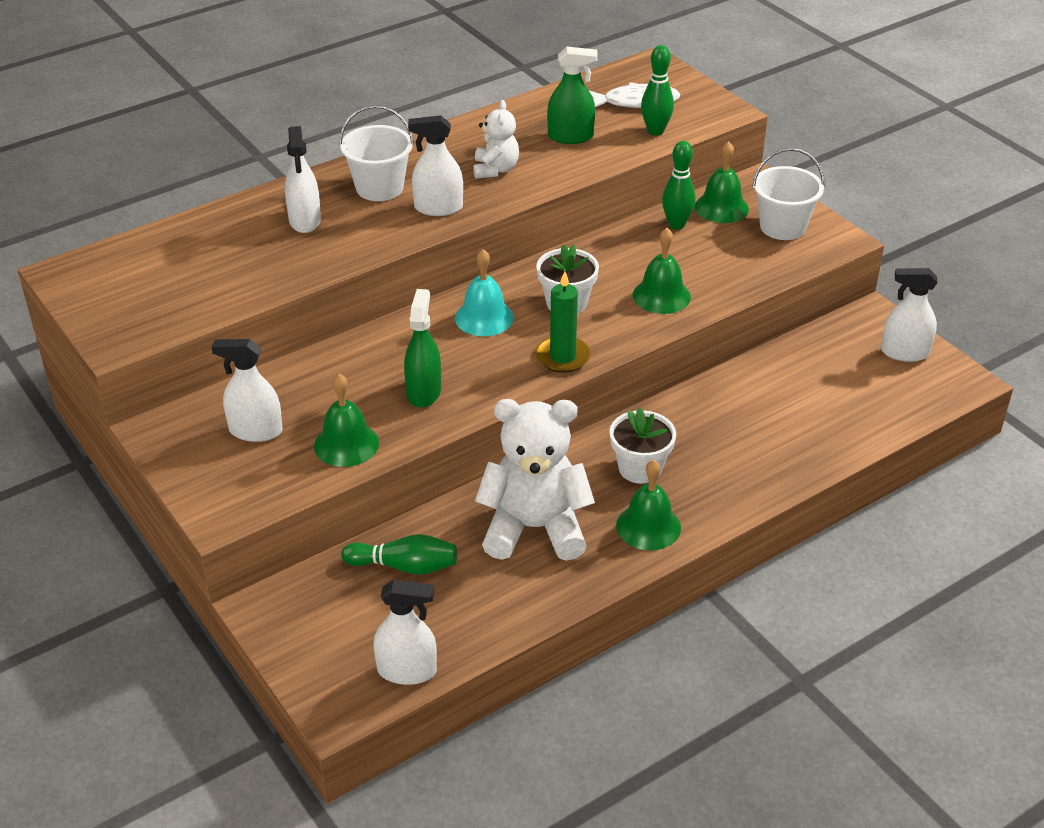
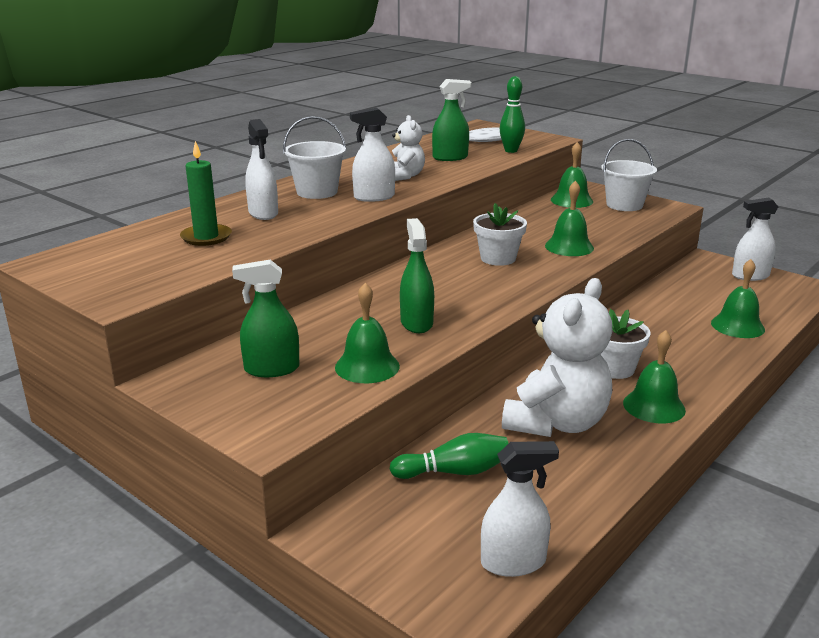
camera: 15 degrees left, 15 degrees down
white spray bottle [212,339,282,442] -> green spray bottle [232,260,300,377]
turquoise bell [455,249,514,336] -> none
white teddy bear [475,399,595,561] -> white teddy bear turned 135 degrees clockwise [502,278,613,437]
green candle [535,271,591,373] -> green candle moved to [180,141,232,246]
green bowling pin [662,141,696,229] -> none
none -> green bell [711,259,765,338]

